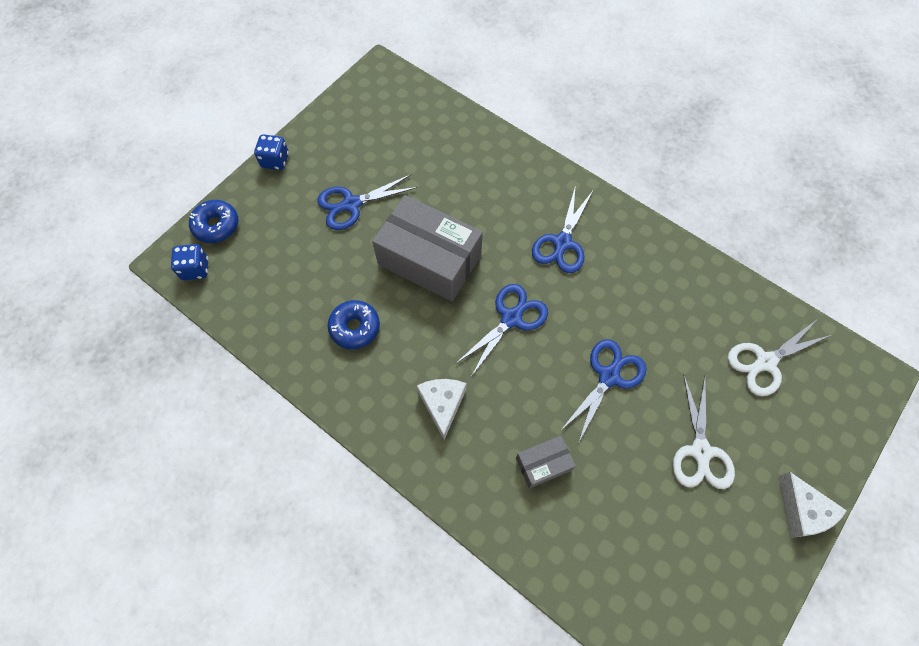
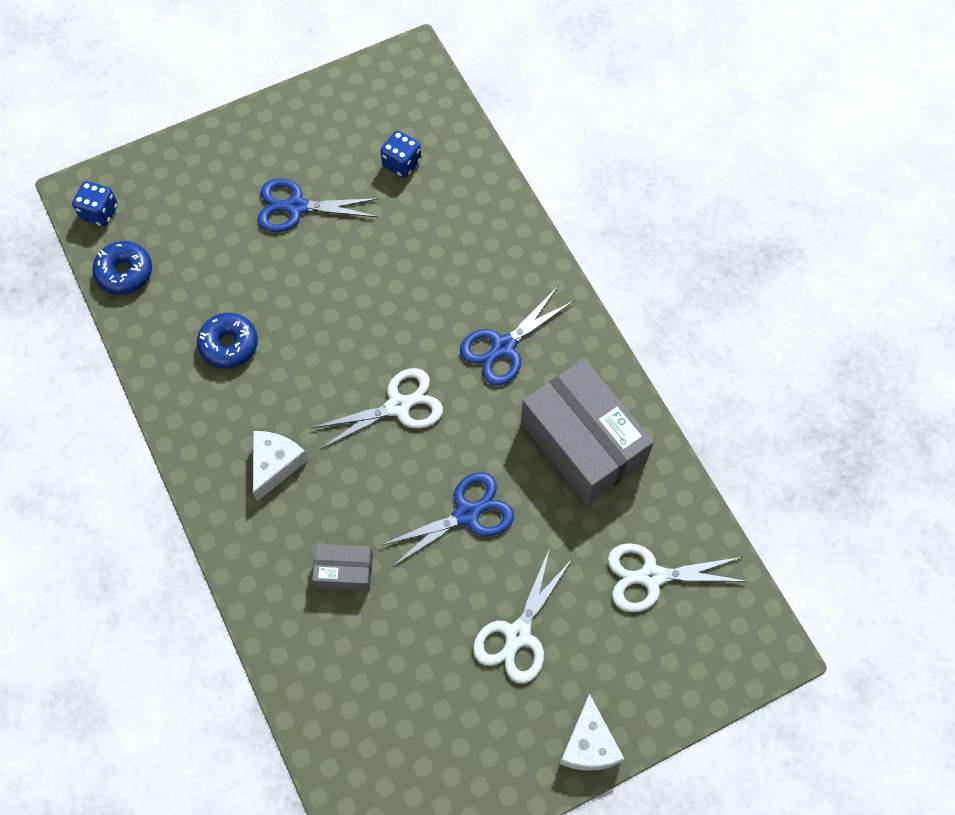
camera: 25 degrees right, 0 degrees up
blue donut [189,200,238,243] -> blue donut moved to [92,241,152,295]
blue dice [254,134,289,170] -> blue dice moved to [380,131,421,178]
grey box [372,195,483,302] -> grey box moved to [521,359,654,505]
blue scissors [455,284,548,377] -> white scissors [311,368,443,449]

